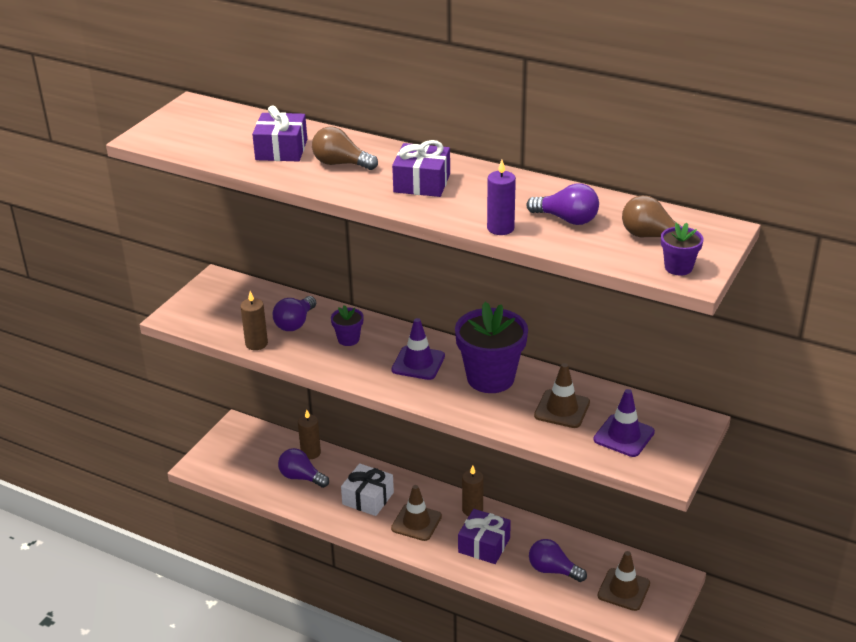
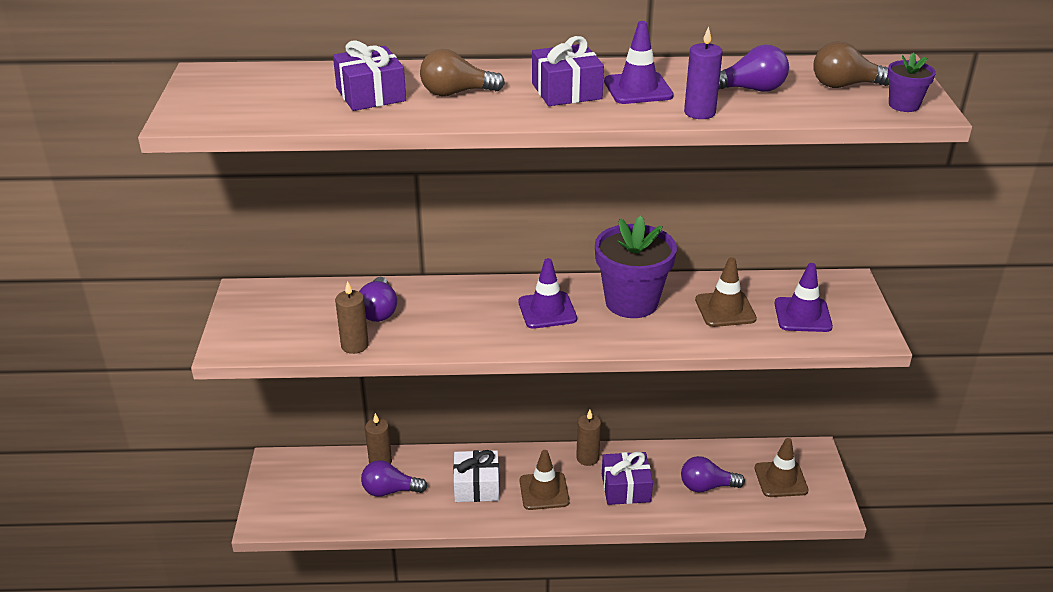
camera: 30 degrees left, 0 degrees up
purple flower pot [331,305,363,346] -> none
none -> purple traffic cone [604,21,674,104]

